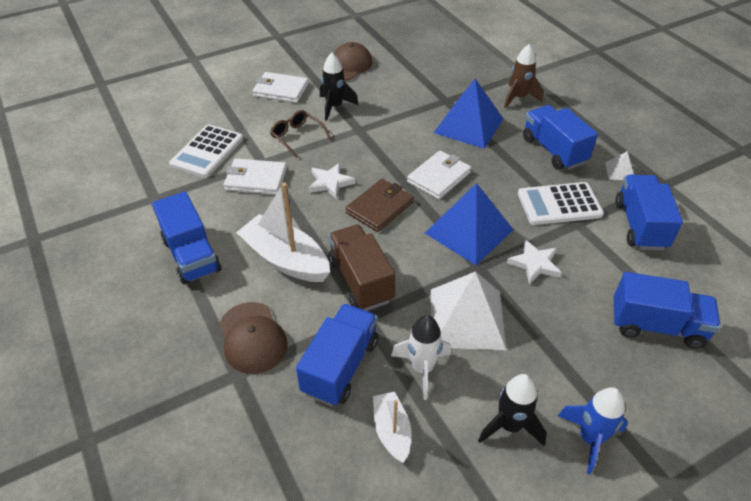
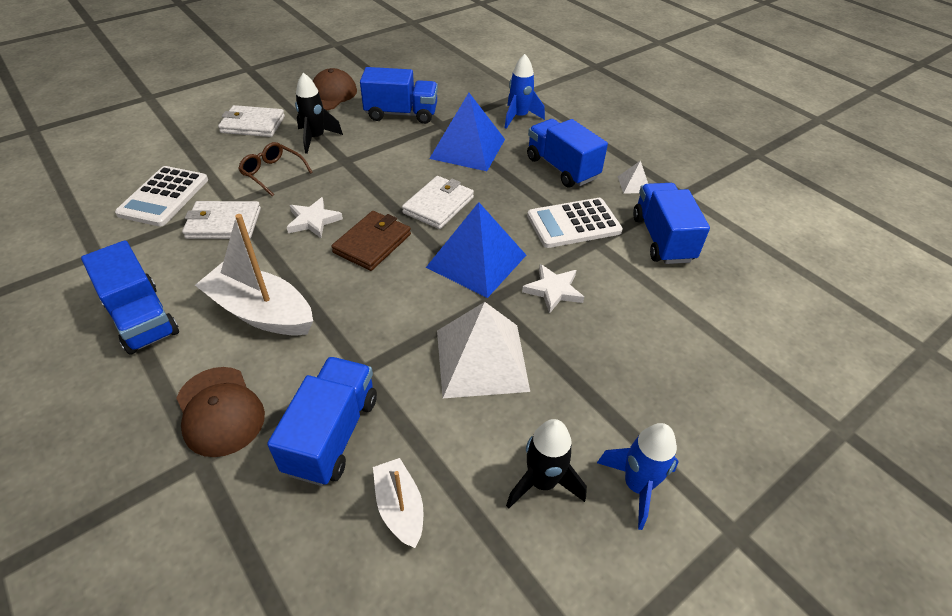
camera: 10 degrees left, 0 degrees up
brown truck [328,225,395,311] -> none
white rocket [391,315,451,400] -> none
brown rocket [504,44,543,109] -> blue rocket [504,54,545,129]
blue truck [613,272,721,349] -> blue truck moved to [360,67,438,124]

